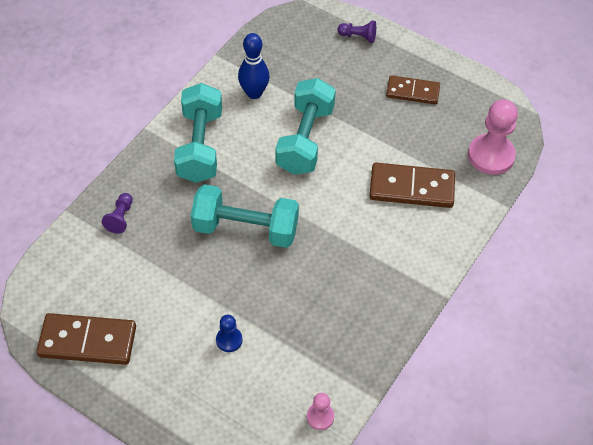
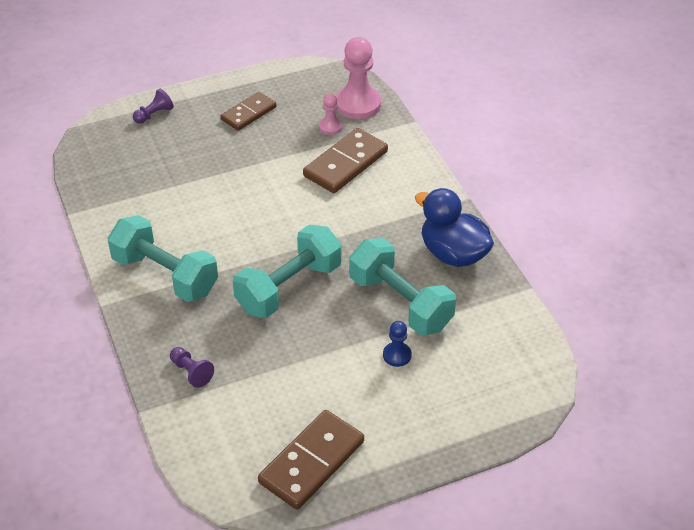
camera: 55 degrees left, 10 degrees down
blue bowling pin [238,33,270,99] -> none
turquoise dumbbell [275,78,336,175] -> turquoise dumbbell moved to [349,238,456,335]
pink pawn [307,393,334,430] -> pink pawn moved to [319,94,342,135]
none -> blue duck [415,188,494,267]

